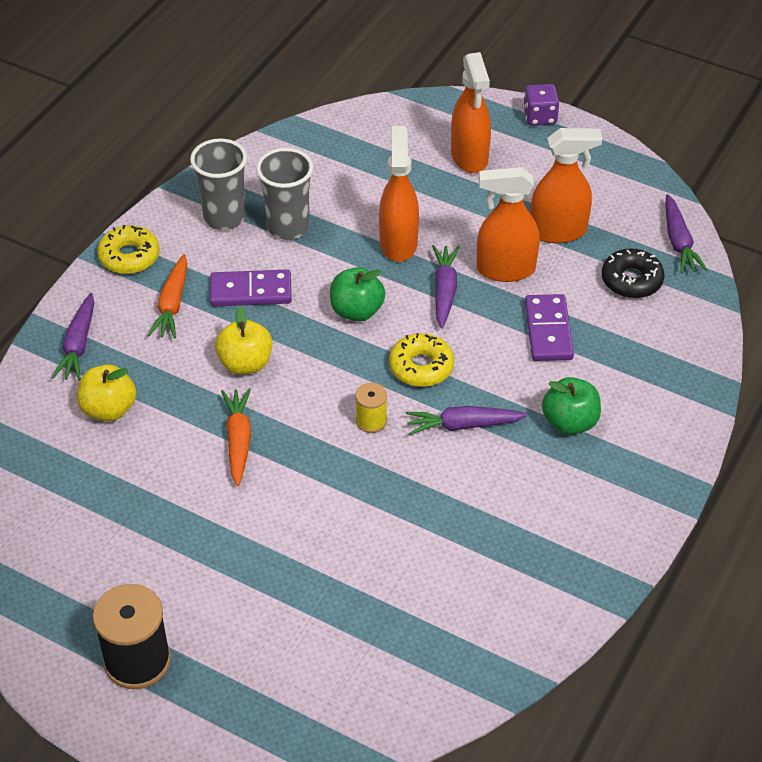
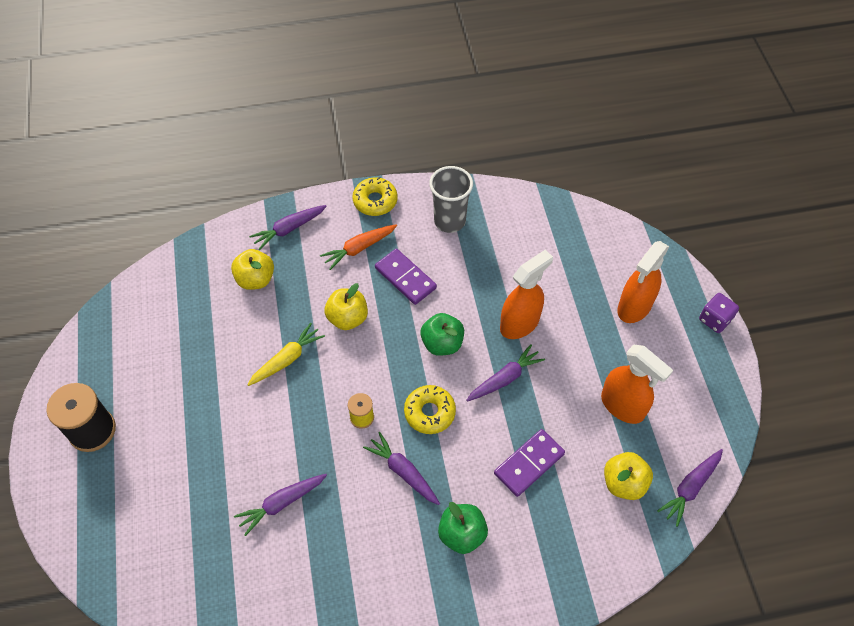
camera: 50 degrees right, 10 degrees up
orange carrot [221,388,251,486] -> yellow carrot [247,323,325,386]
grey cup [256,148,313,240] -> none
orange spray bottle [477,167,540,282] -> none
black donut [602,249,664,298] -> yellow apple [604,452,653,500]
none -> purple carrot [234,474,327,536]

